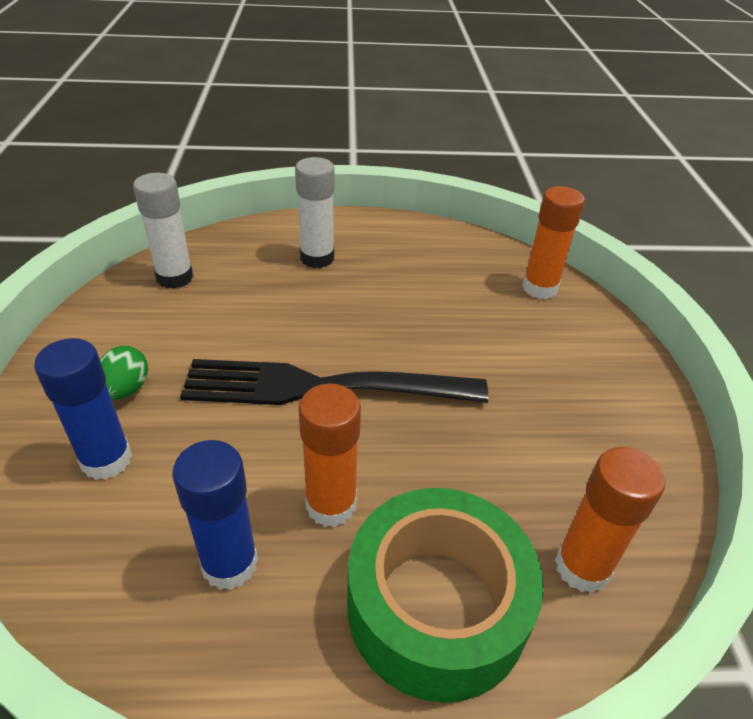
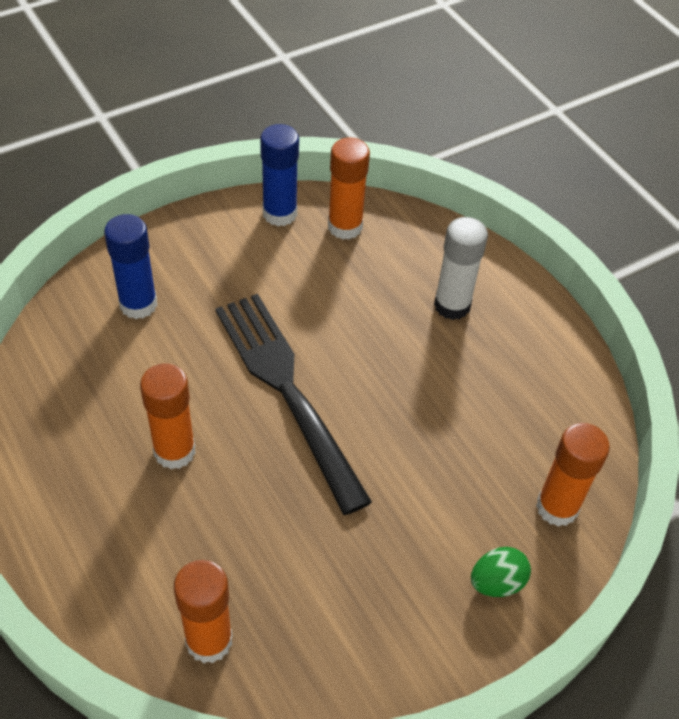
camera: 60 degrees right, 10 degrees up
green egg [100,346,148,399] -> green egg moved to [471,547,531,597]
white glue stick [133,173,193,289] -> orange glue stick [328,137,370,240]
blue glue stick [172,440,258,590] -> blue glue stick moved to [260,124,299,226]
green tape [347,488,544,703] -> none

